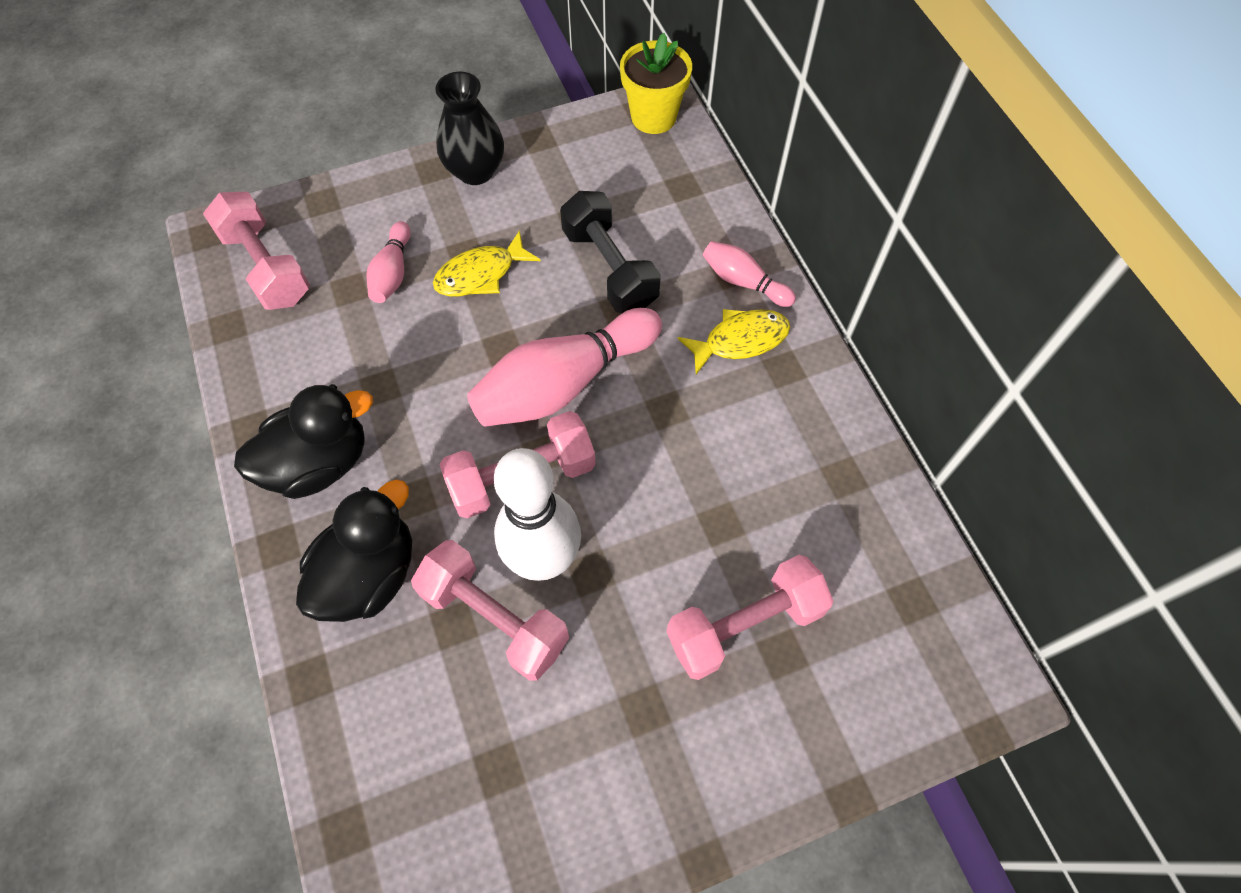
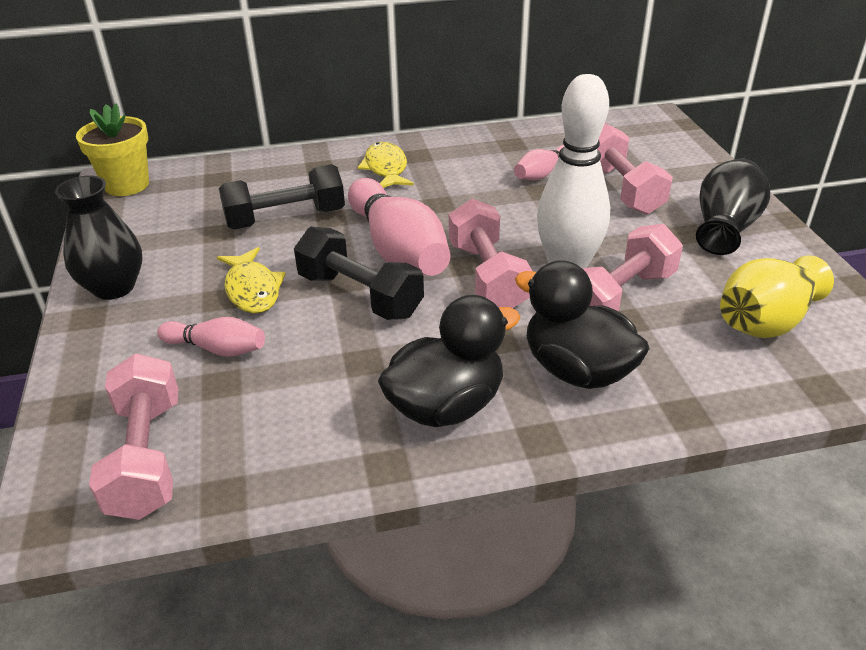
camera: 80 degrees left, 25 degrees down
pink dumbbell [203,192,310,310] -> pink dumbbell turned 75 degrees counterclockwise [89,354,178,520]
black duck [234,384,373,499] -> black duck turned 75 degrees clockwise [378,295,520,427]
pink bowling pin [703,241,796,307] -> pink bowling pin moved to [514,145,565,180]
none -> black dumbbell [294,226,424,320]
none -> black vase [696,158,770,255]
none -> yellow vase [720,255,834,338]

